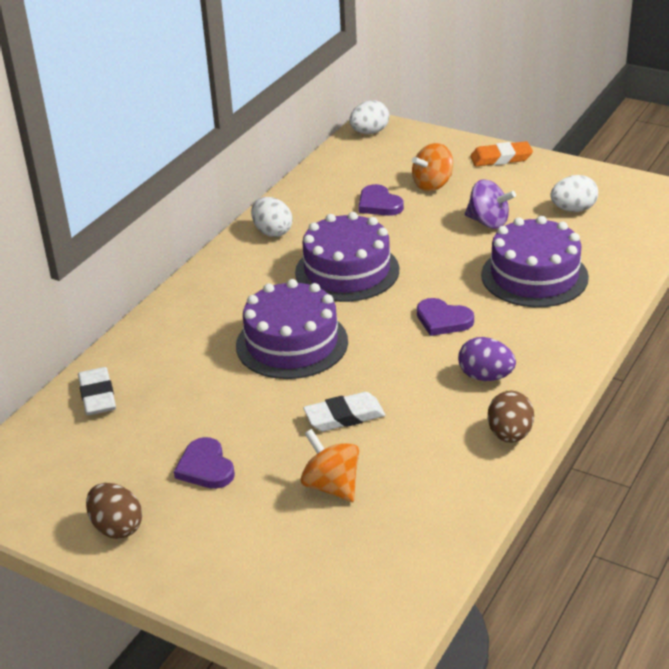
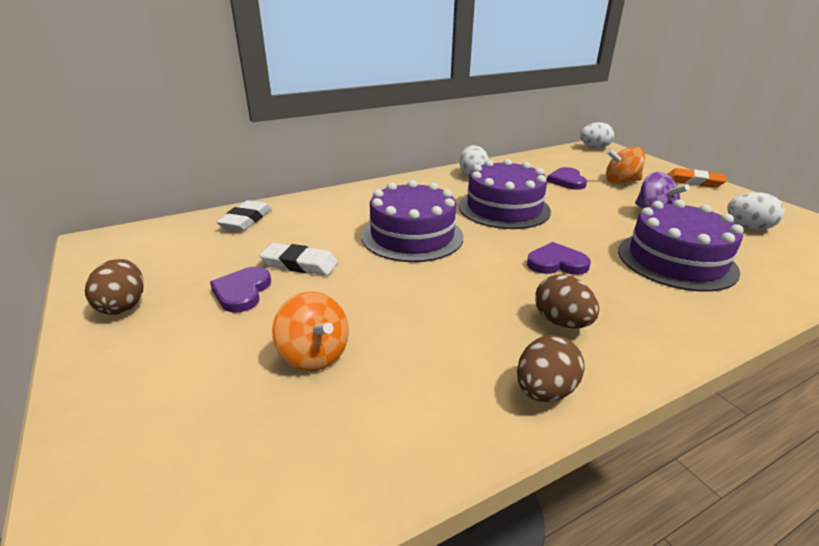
camera: 30 degrees right, 5 degrees down
orange spinning top [301,429,359,502] -> orange spinning top turned 150 degrees clockwise [272,292,349,371]
white eraser [303,392,385,431] -> white eraser moved to [259,243,338,275]
purple heart [417,298,474,336] -> purple heart turned 120 degrees clockwise [527,242,591,275]
purple egg [458,337,516,381] -> brown egg [535,274,599,329]

